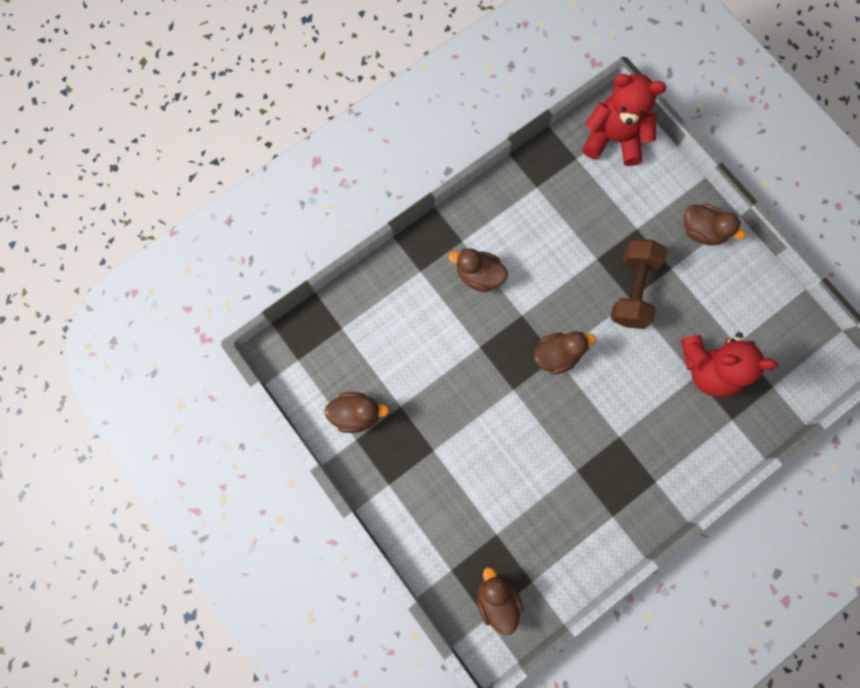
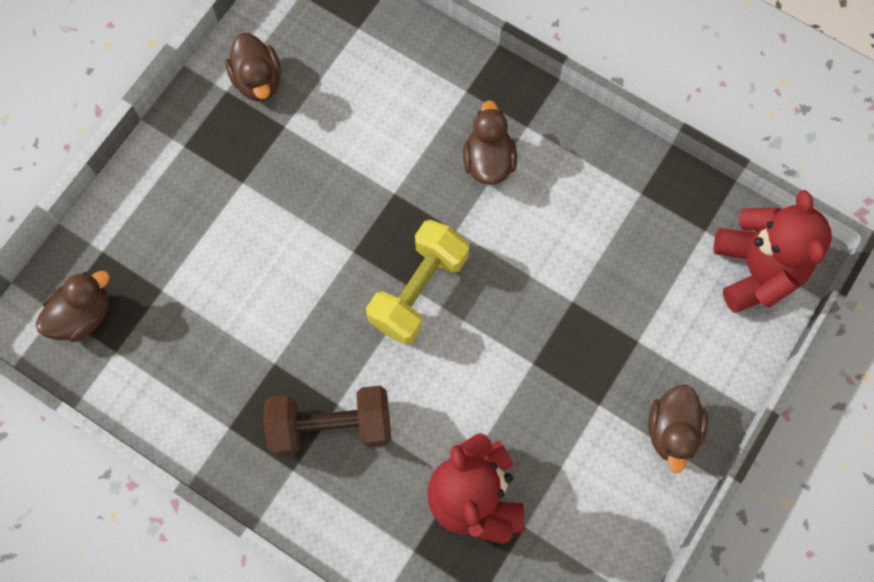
camera: 70 degrees right, 5 degrees down
brown duck [534,331,596,375] -> yellow dumbbell [366,220,469,345]
brown dumbbell [610,239,668,329] -> brown dumbbell moved to [263,386,391,456]

